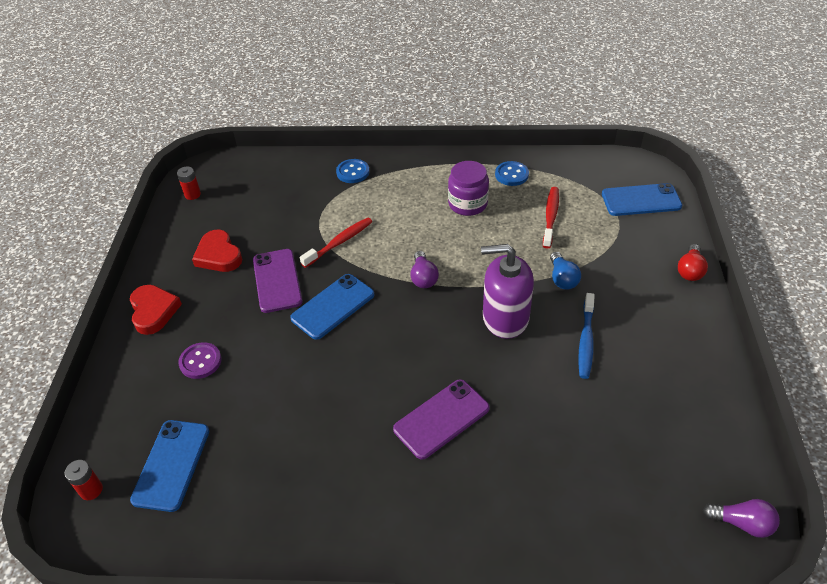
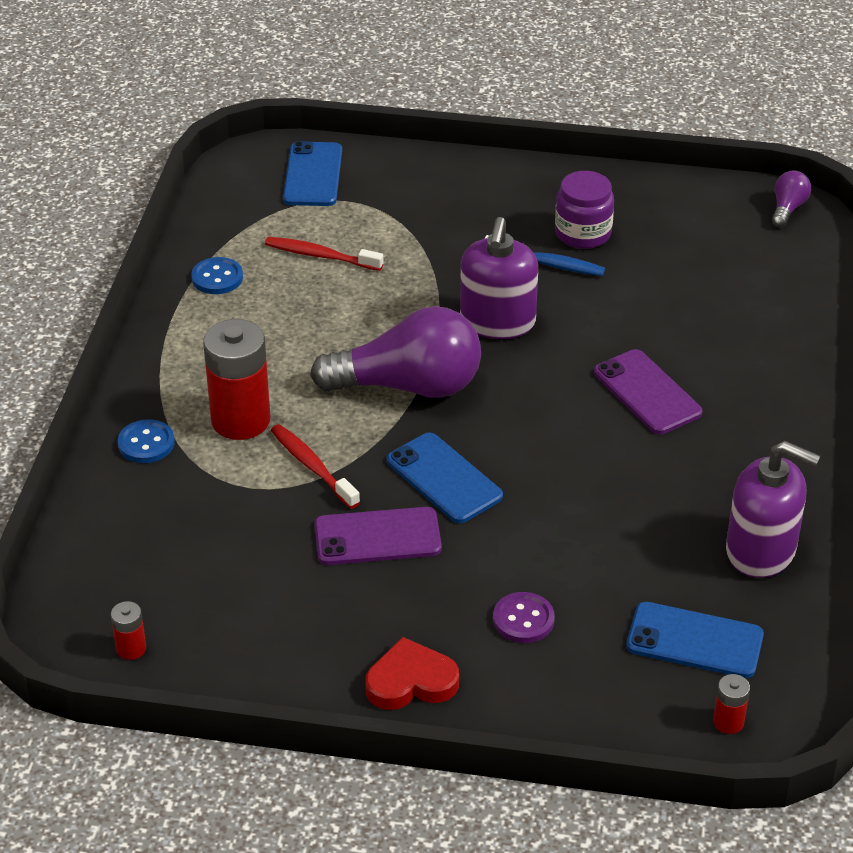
camera: 85 degrees left, 5 degrees down
red heart [192,230,243,272] -> none
purple light bulb [410,251,439,288] -> purple light bulb [310,306,481,398], size x2.27
purple jar [448,161,489,216] -> purple jar moved to [555,171,614,249]
blue light bulb [550,252,581,290] -> none
red light bulb [678,244,708,281] -> none
none -> red battery [203,319,270,440]
none -> purple soap dispenser [726,441,820,578]

